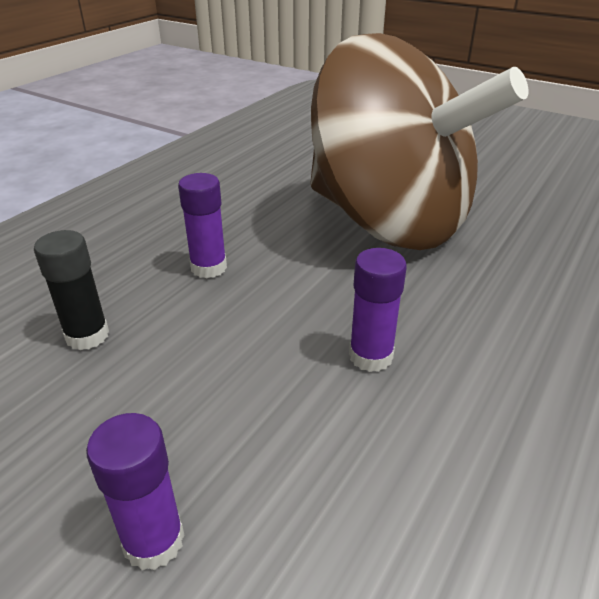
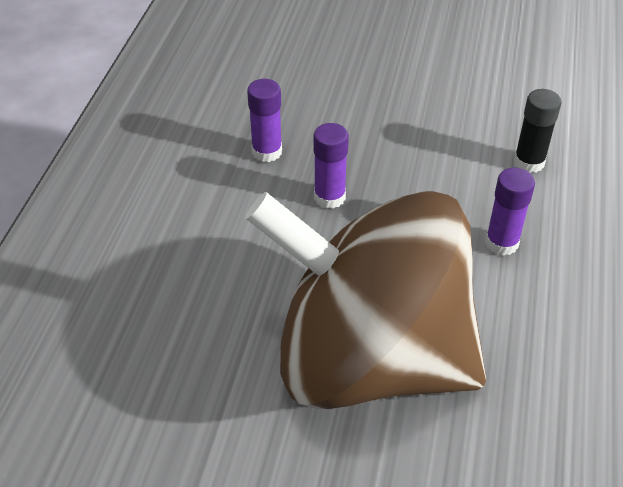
camera: 160 degrees right, 10 degrees up
purple glue stick [86,413,184,570] -> purple glue stick moved to [247,79,282,162]

